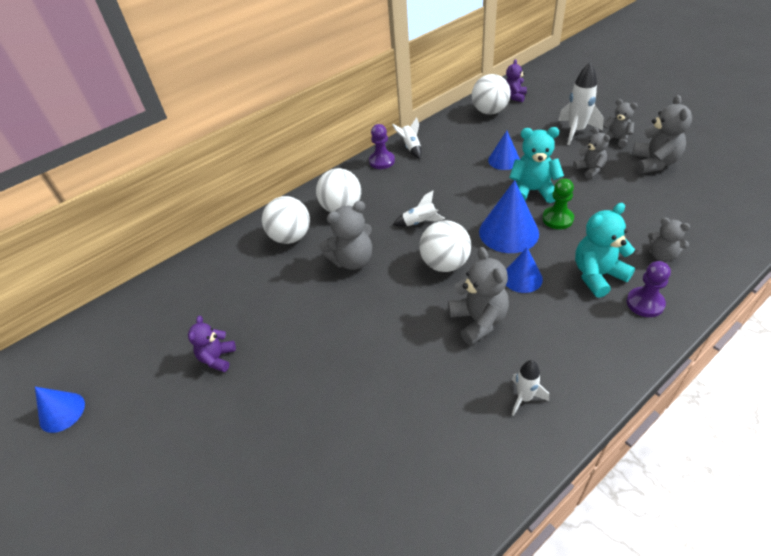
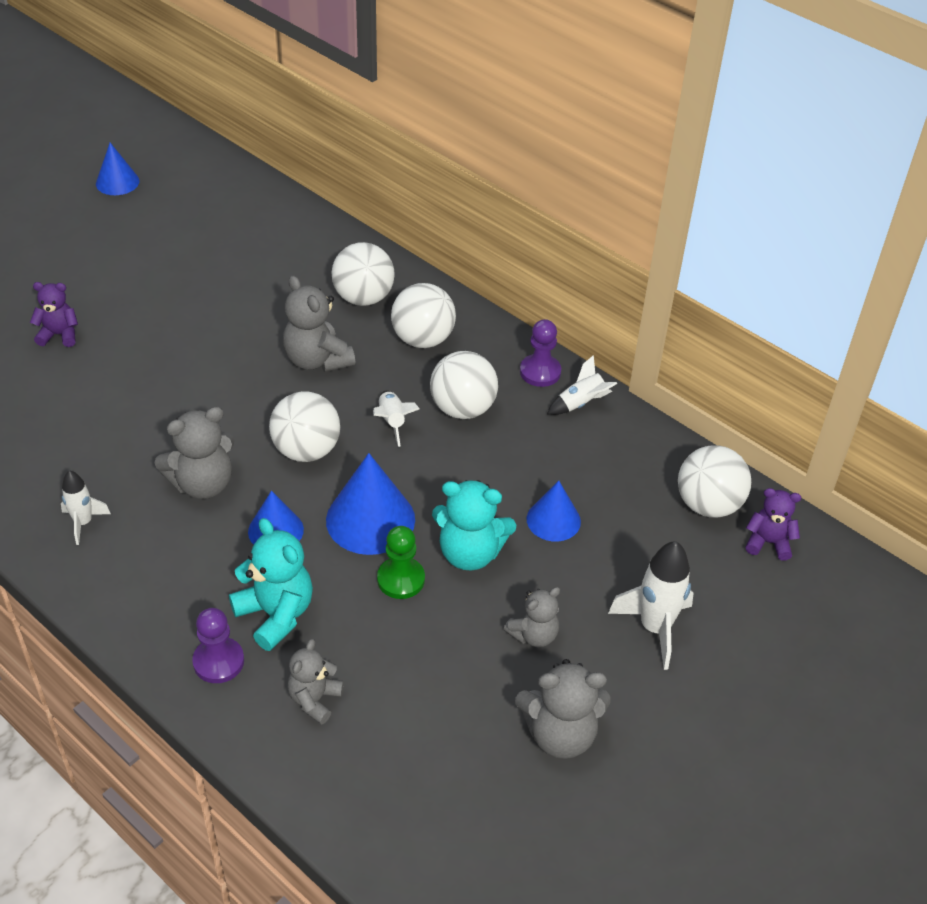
camera: 75 degrees right, 0 degrees up
purple teddy bear [188,316,236,372] -> purple teddy bear moved to [30,282,78,347]
turquoise teddy bear [509,127,564,203] -> turquoise teddy bear turned 105 degrees clockwise [432,480,516,571]
grey teddy bear [603,99,638,147] -> none
none -> white ball [430,351,498,419]

